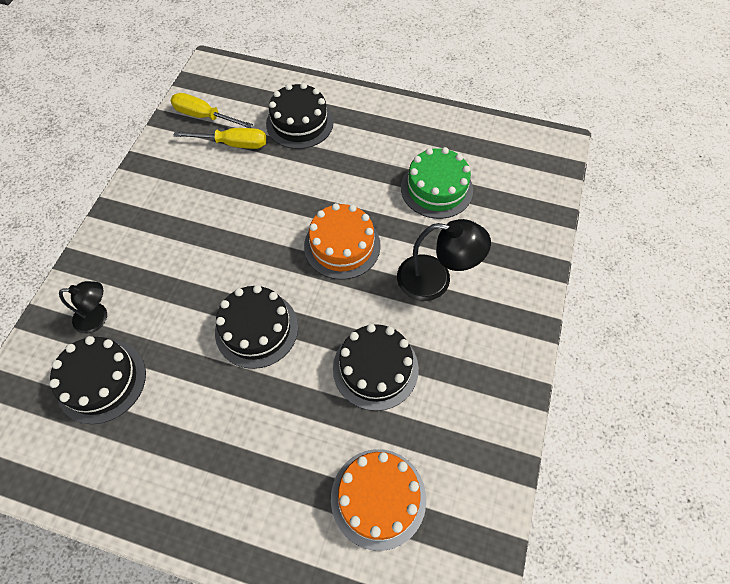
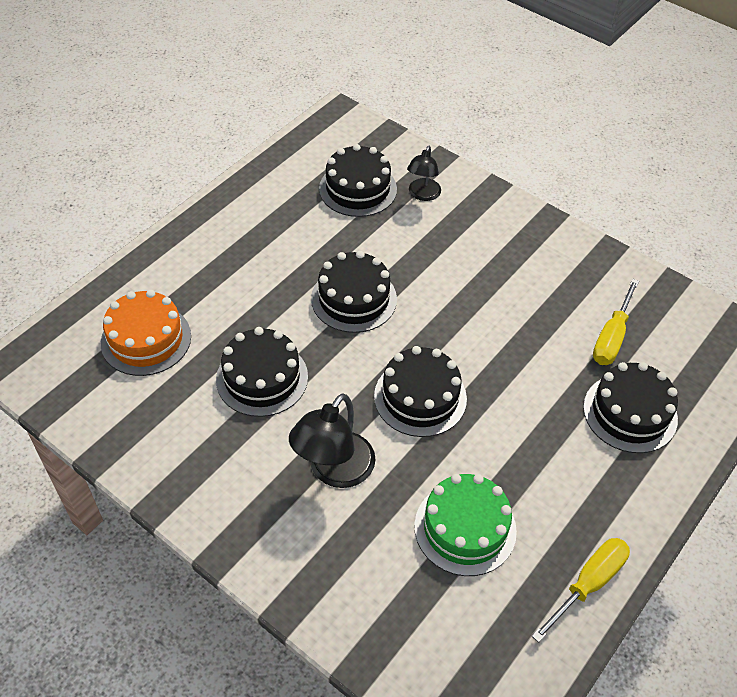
camera: 110 degrees right, 10 degrees down
yellow screwdriver [171,93,253,128] -> yellow screwdriver moved to [532,538,630,643]
orange cake [304,203,381,280] -> black cake [374,346,467,437]

